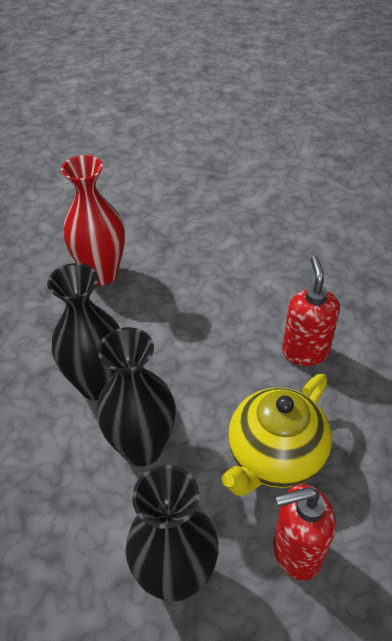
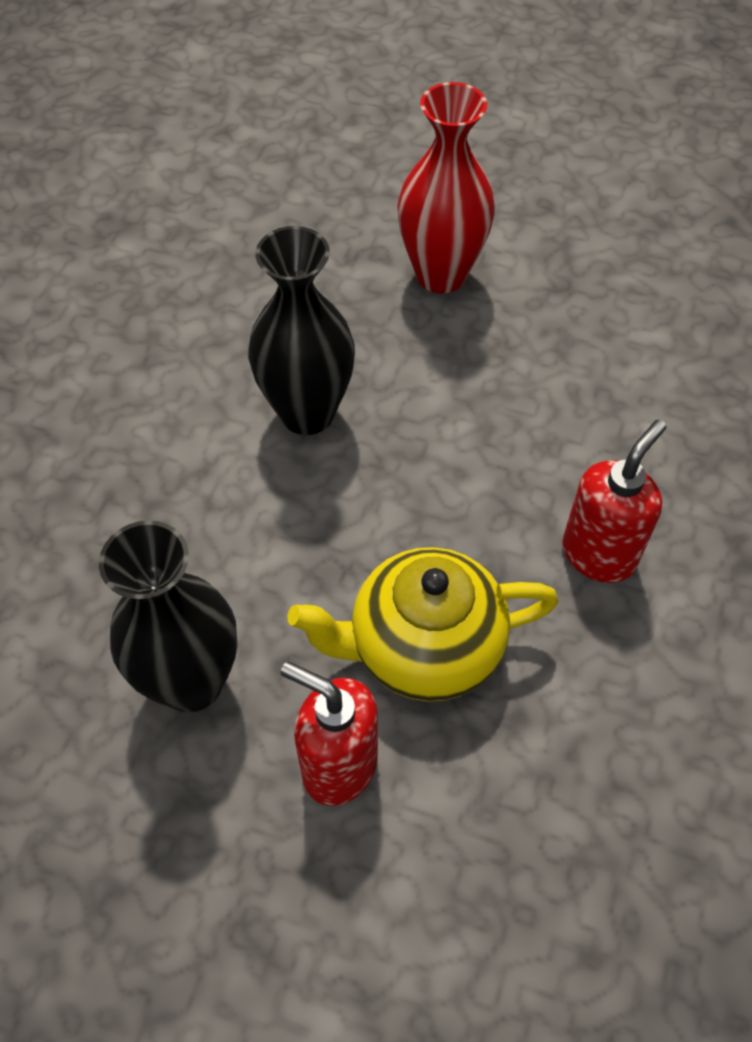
camera: 40 degrees right, 10 degrees up
black vase [96,327,176,466] -> none

